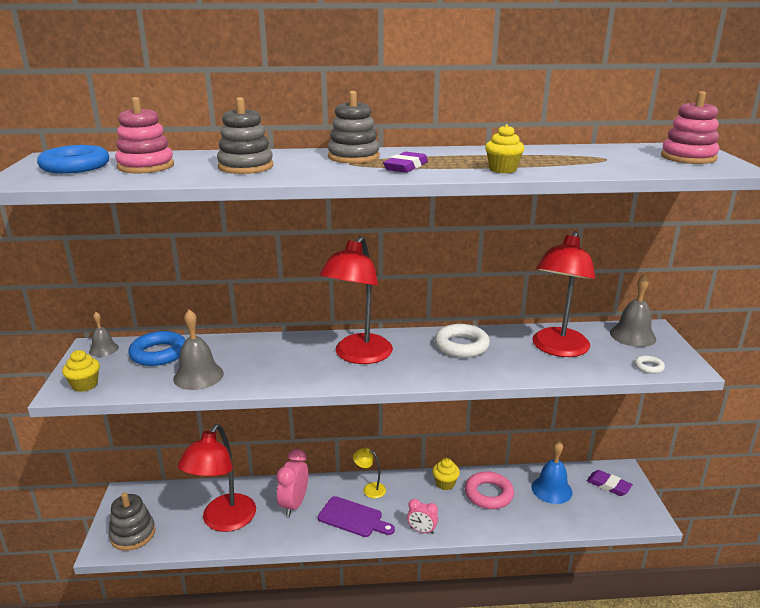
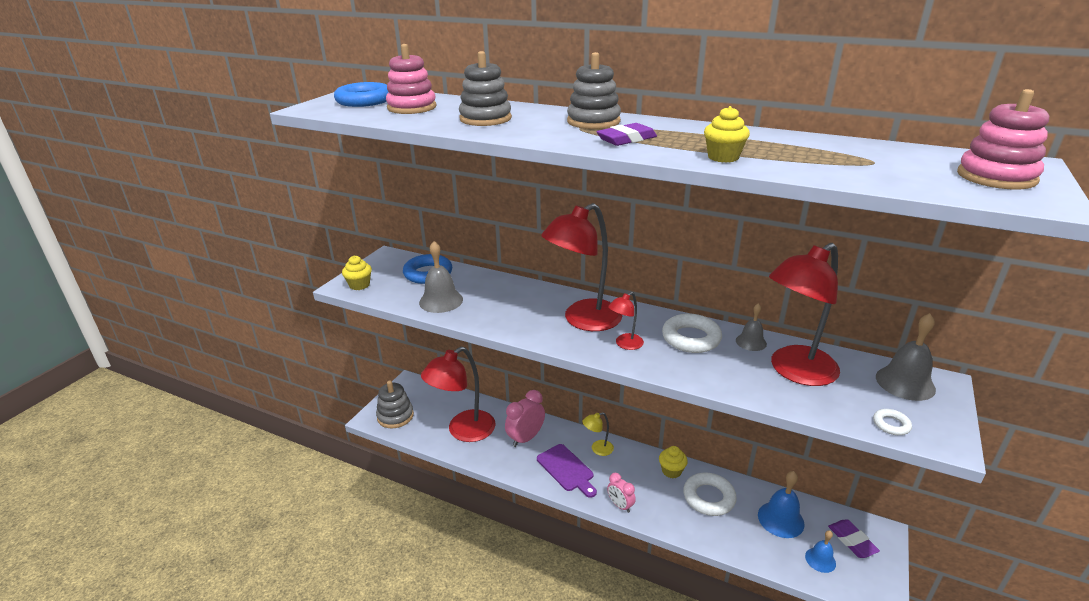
camera: 30 degrees right, 5 degrees up
grey bell [89,312,119,357] -> grey bell moved to [736,303,767,351]
yellow lamp [353,448,386,498] -> yellow lamp turned 75 degrees counterclockwise [583,412,614,456]
pink ring [465,471,514,509] -> white ring [683,472,737,516]
none -> red lamp [608,292,644,350]
none -> blue bell [805,530,836,573]

